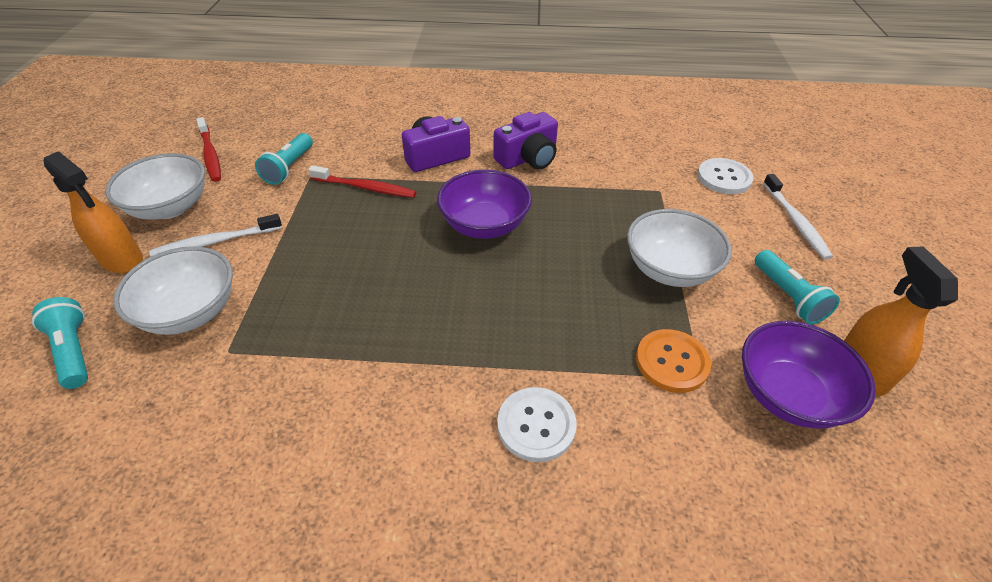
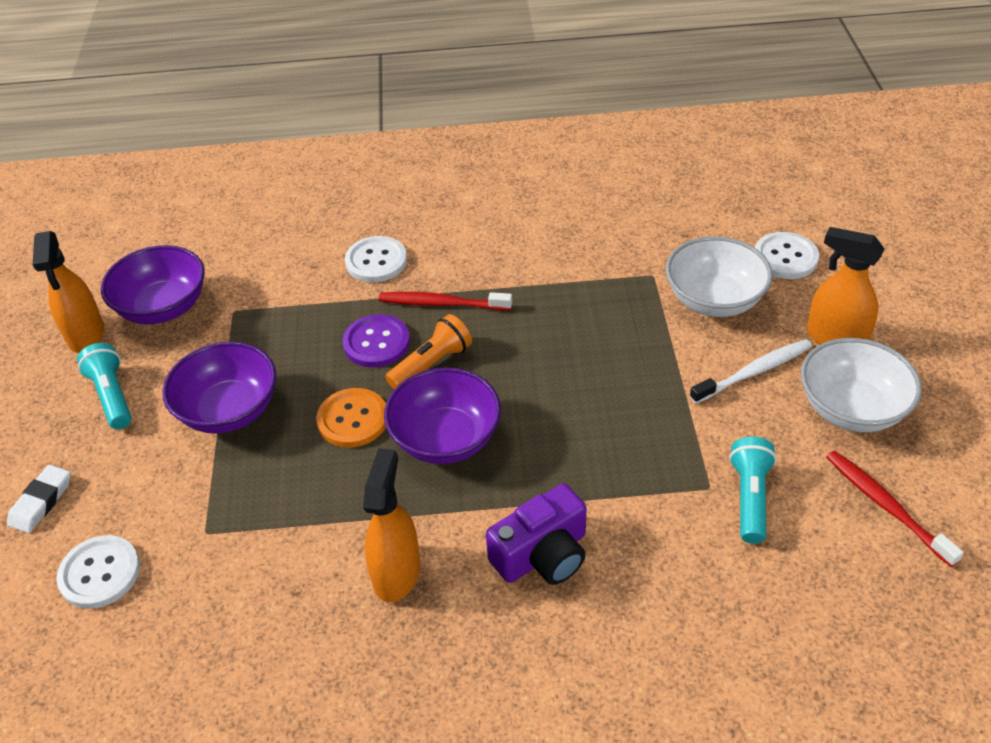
camera: 175 degrees right, 0 degrees up
turquoise flashlight [32,297,88,389] -> white button [755,232,819,279]
red toothbrush [308,165,416,198] -> red toothbrush moved to [379,292,512,310]
purple camera [494,112,558,169] -> orange spray bottle [363,448,420,602]
white bowl [627,209,732,287] -> purple bowl [162,342,277,434]
orange button [636,329,711,393] -> orange button moved to [316,388,386,448]
white toothbrush [763,174,833,260] -> white eraser [7,465,71,533]
none -> purple button [343,314,410,367]
none -> orange flashlight [385,314,472,389]

